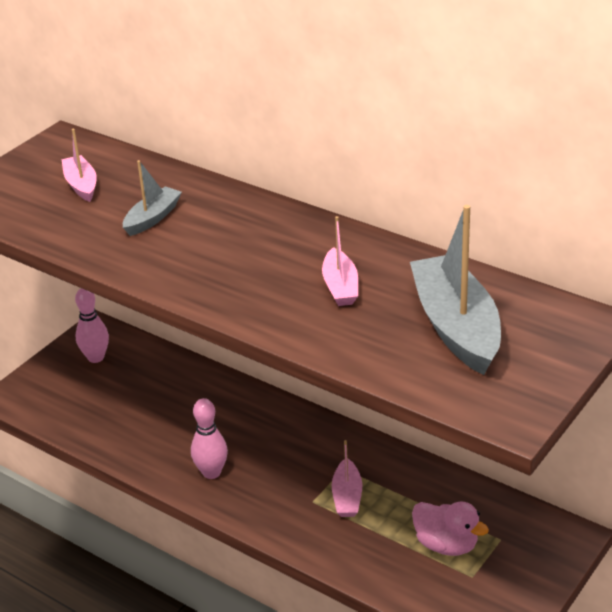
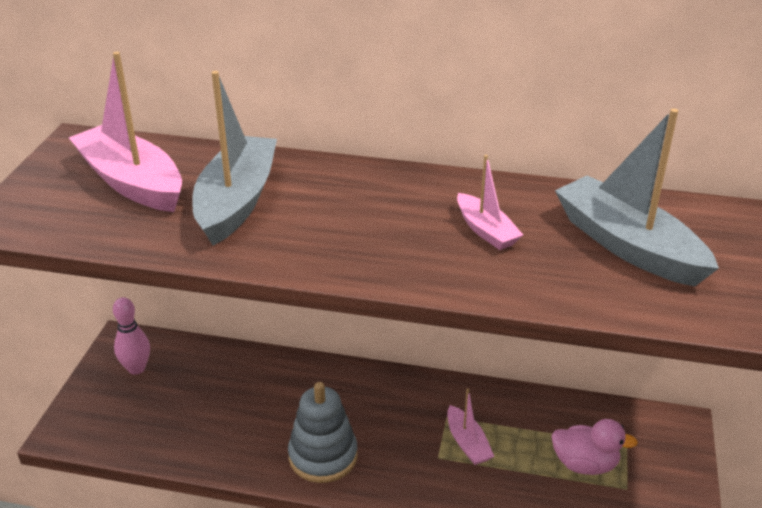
camera: 25 degrees left, 0 degrees up
pink boat [61,129,97,202] -> pink boat [69,52,182,212], size x1.90
grey boat [123,160,182,236] -> grey boat [192,71,277,246], size x1.90
pink bowling pin [191,398,228,479] -> grey stacking toy [288,382,358,483]

